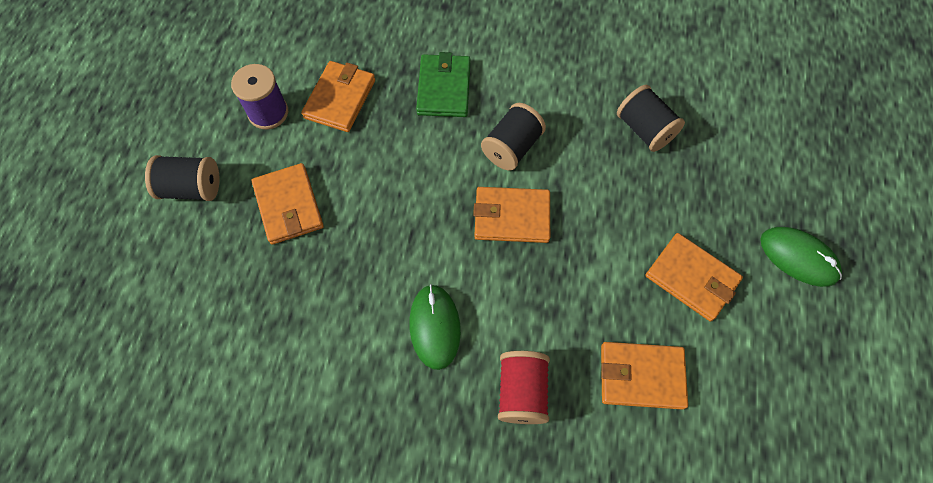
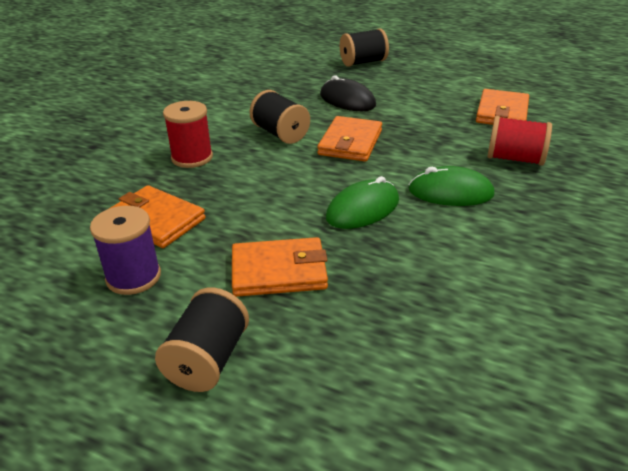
camera: 75 degrees left, 30 degrees down
green wallet [416,52,470,117] -> red spool [163,101,213,168]
black spool [617,85,685,152] -> black spool moved to [340,28,389,67]
orange wallet [646,233,743,322] -> none
green mouse [760,227,842,287] -> green mouse moved to [326,176,399,229]
none -> black mouse [320,75,376,111]

